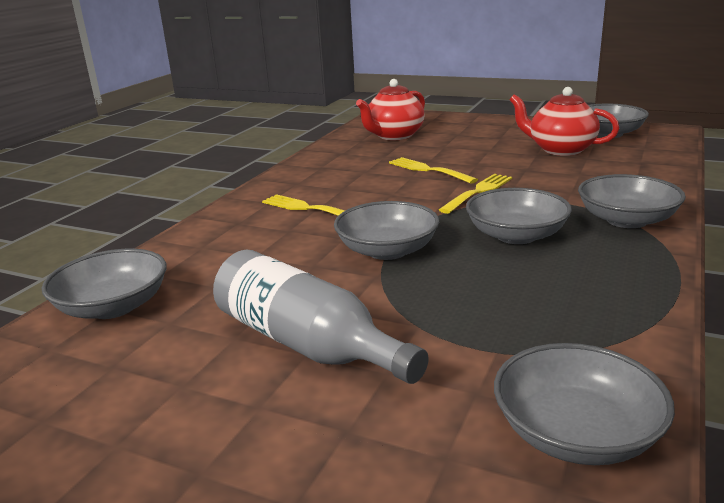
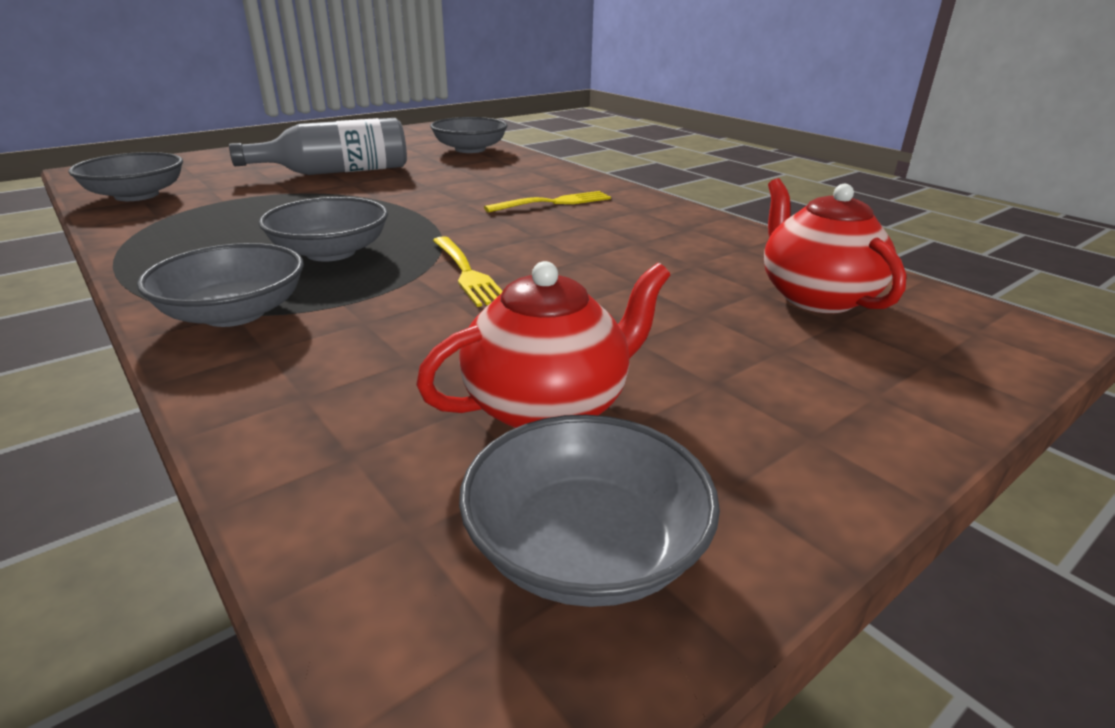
camera: 115 degrees right, 5 degrees up
grey bowl [334,201,439,260] -> none
yellow fork [389,157,478,184] -> none

